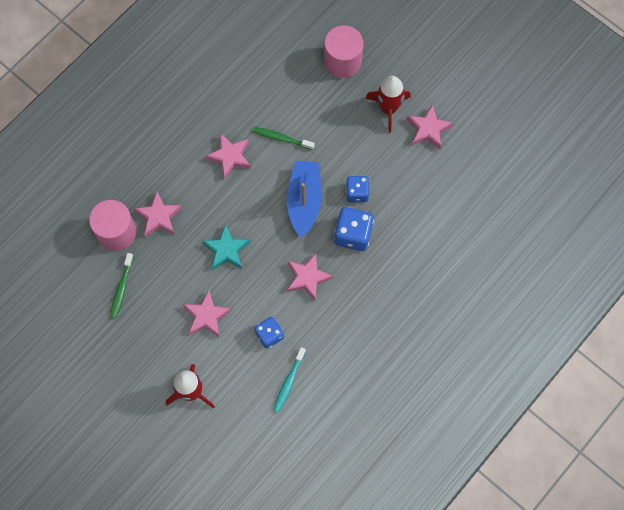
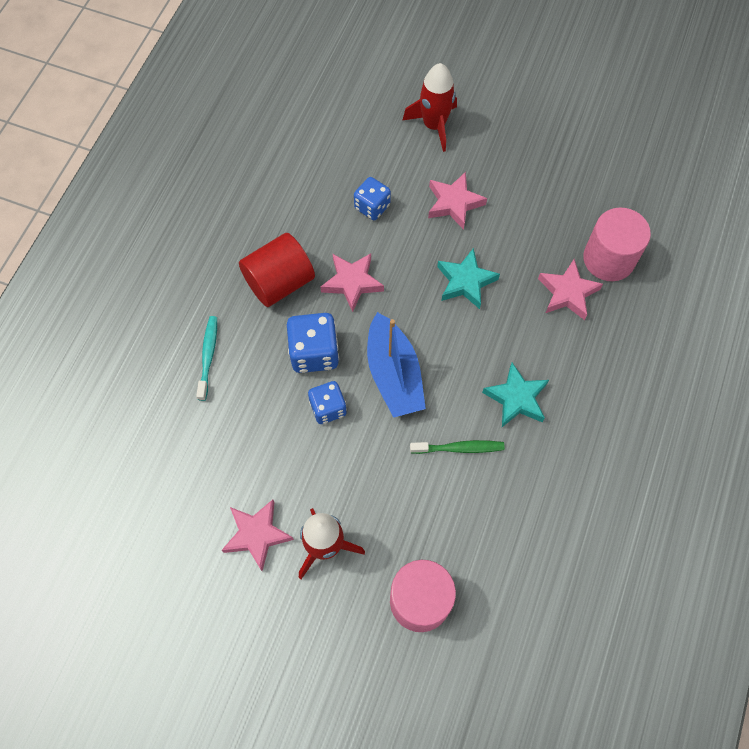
camera: 160 degrees right, 5 degrees down
green toothbrush [110,253,134,319] -> none
pink star [205,133,251,180] -> turquoise star [482,363,549,427]
turquoise toothbrush [273,347,306,413] -> turquoise toothbrush moved to [196,316,217,401]
none -> red cylinder [239,233,315,307]

